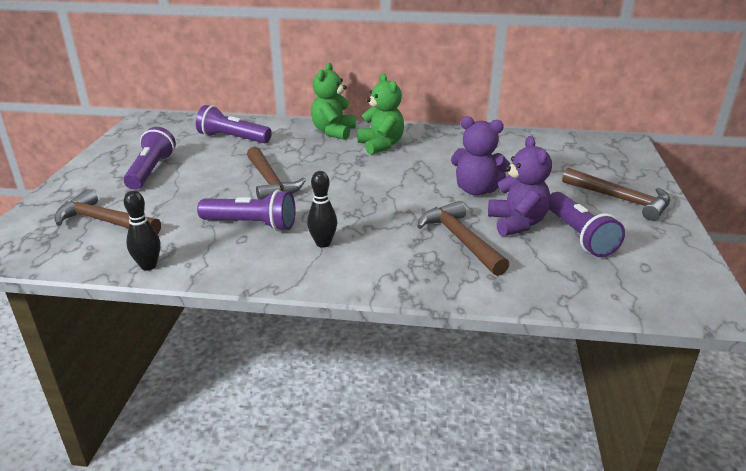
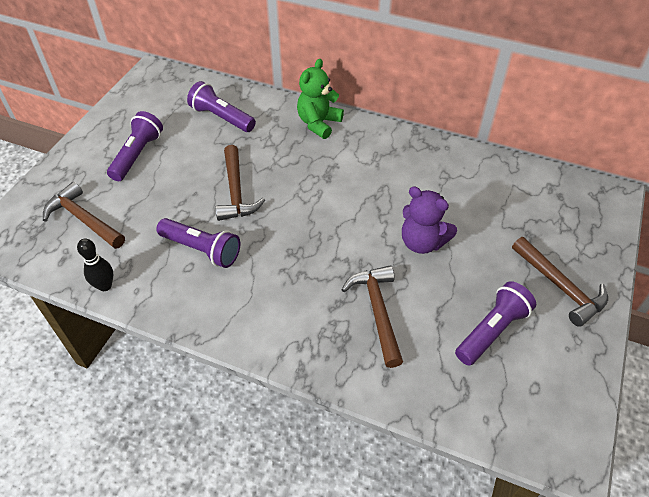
camera: 15 degrees right, 20 degrees up
black bowling pin [307,171,337,248] -> none
green teddy bear [357,73,404,155] -> none
purple teddy bear [488,136,552,237] -> none
purple flashlight [549,192,625,257] -> purple flashlight turned 135 degrees counterclockwise [455,281,536,366]

